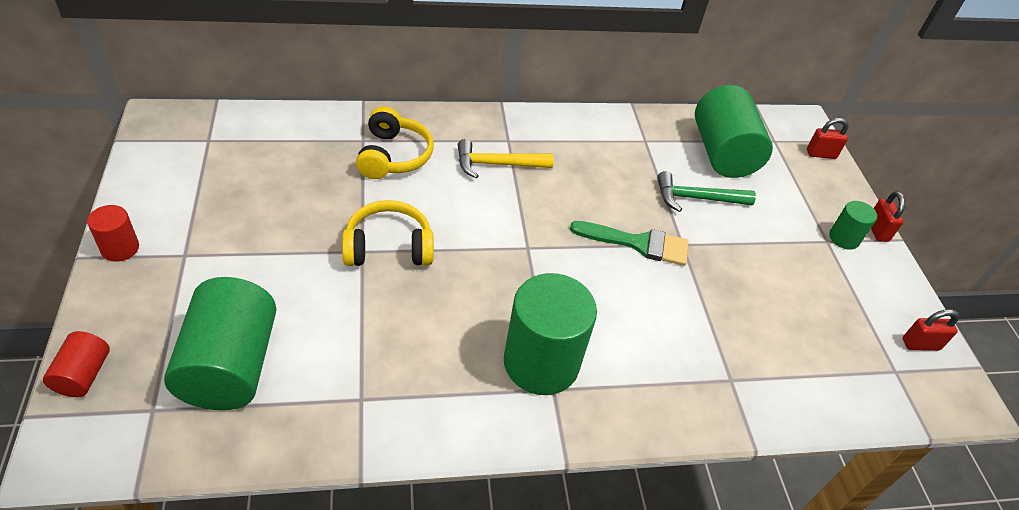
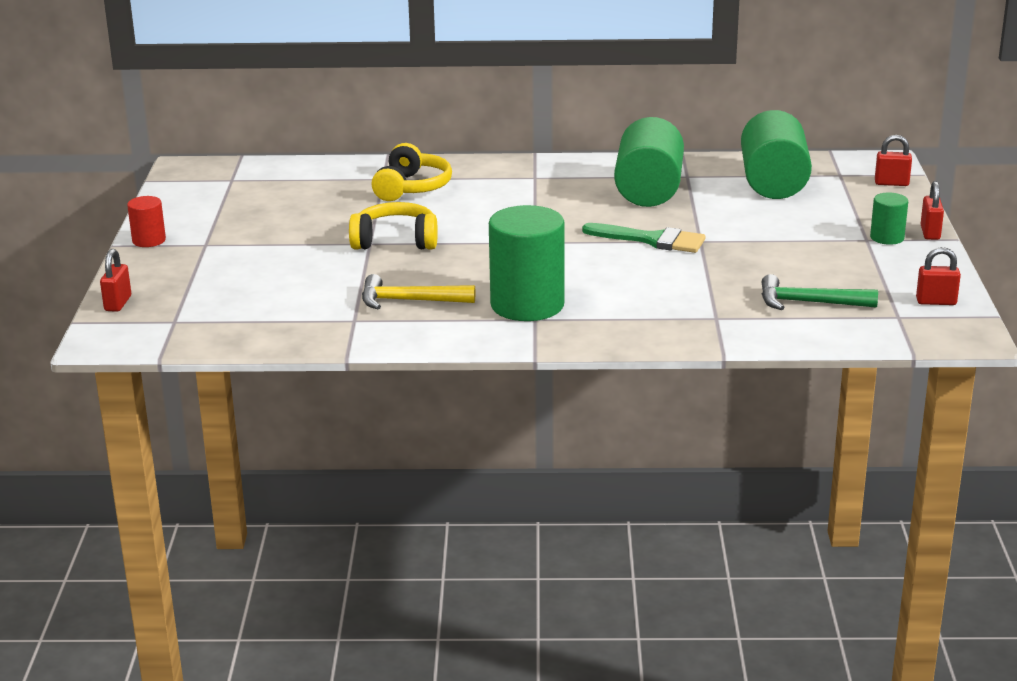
camera: 15 degrees right, 20 degrees down
red cylinder [43,331,110,397] -> red padlock [100,249,131,312]
green cylinder [164,277,276,410] -> green cylinder moved to [614,117,684,207]
yellow hammer [458,139,554,179] -> yellow hammer moved to [362,274,475,309]
green hammer [657,171,756,212] -> green hammer moved to [762,274,878,310]

